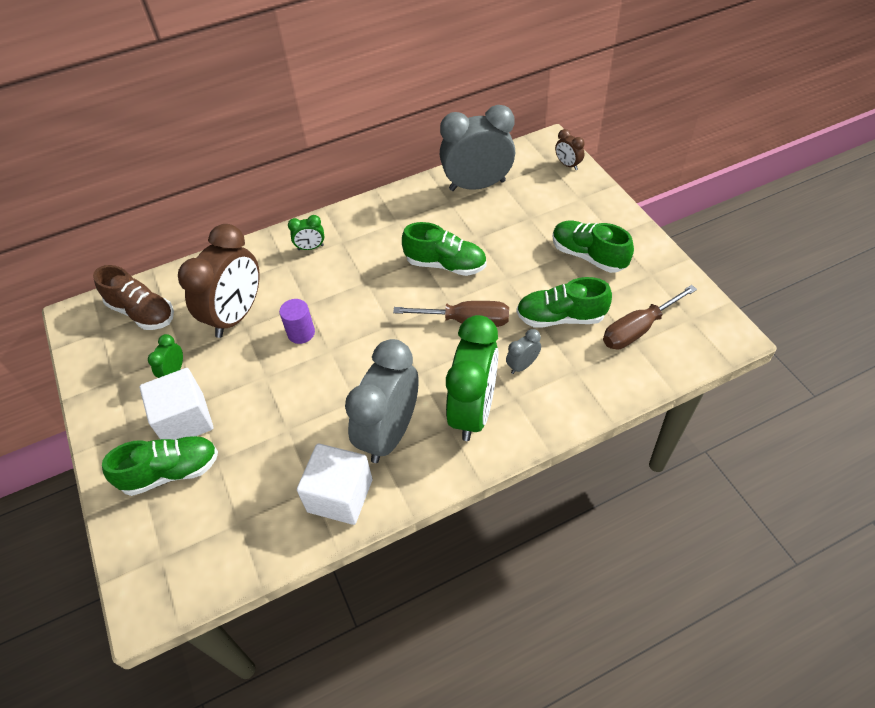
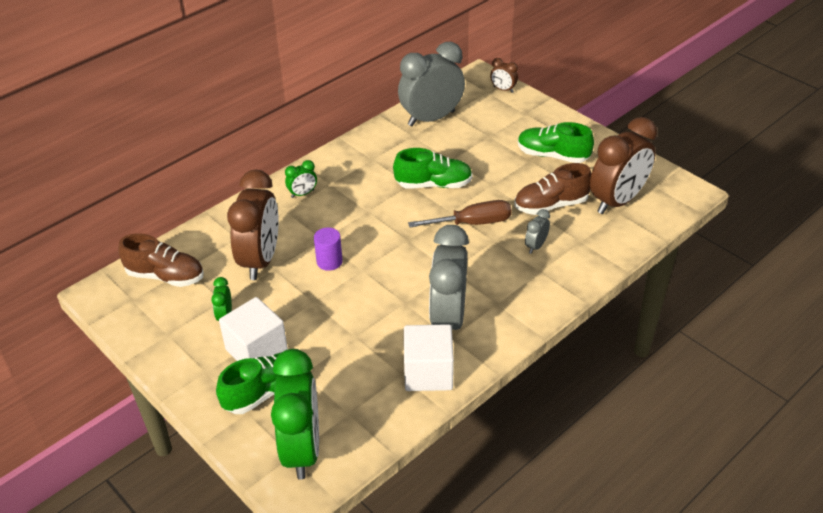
camera: 20 degrees left, 10 degrees down
green clock [446,315,498,441] -> green clock moved to [271,349,319,480]
green shoe [516,277,612,328] -> brown shoe [514,163,592,215]
brown screwdriver [603,285,697,350] -> brown clock [590,117,657,214]

